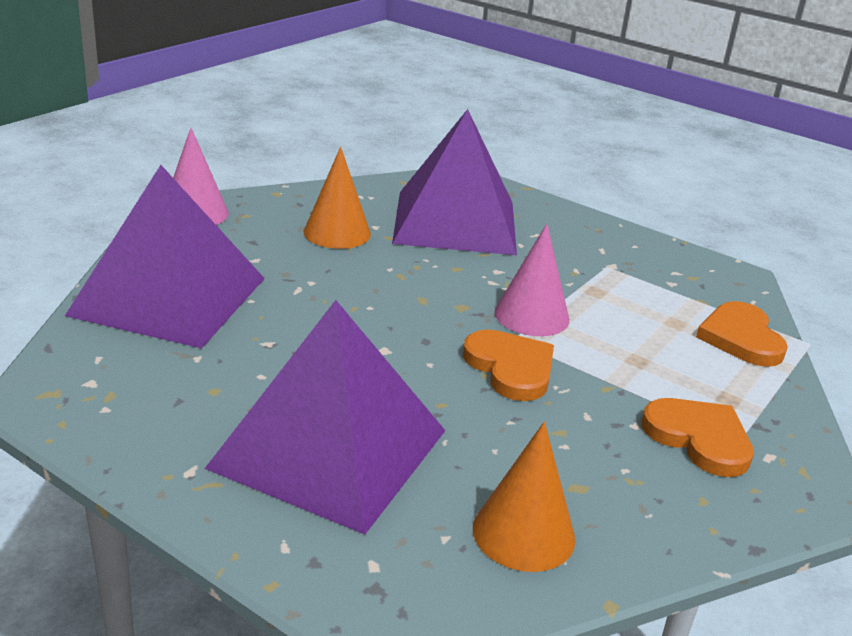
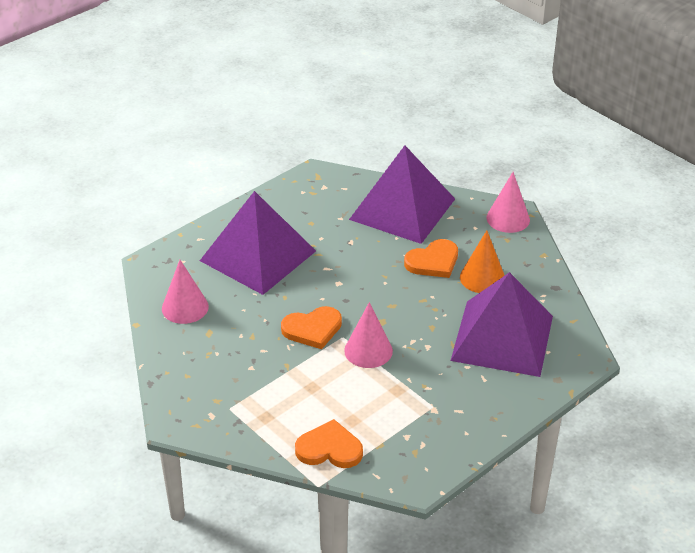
camera: 105 degrees right, 10 degrees up
orange cone [473,422,575,572] -> pink cone [162,260,209,324]
orange heart [641,398,754,477] -> orange heart moved to [404,239,458,278]

